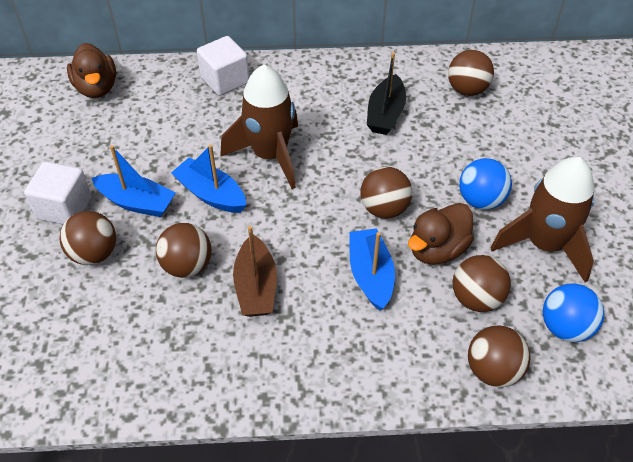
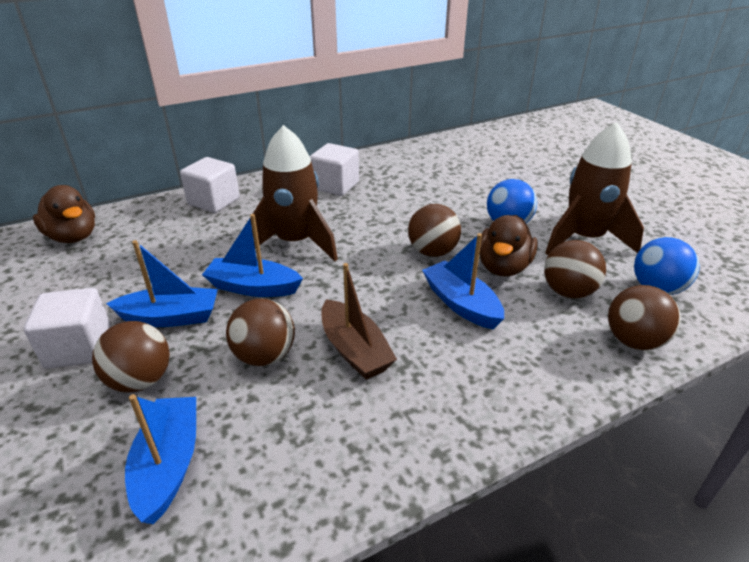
camera: 25 degrees left, 15 degrees down
black boat [367,52,406,135] -> none
brown ball [448,50,494,96] -> none
none -> blue boat [125,394,196,524]
none -> white cube [310,143,359,196]

